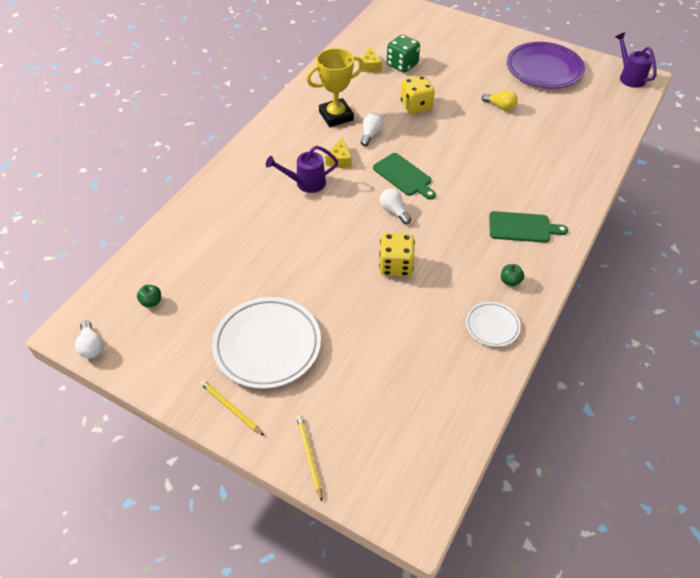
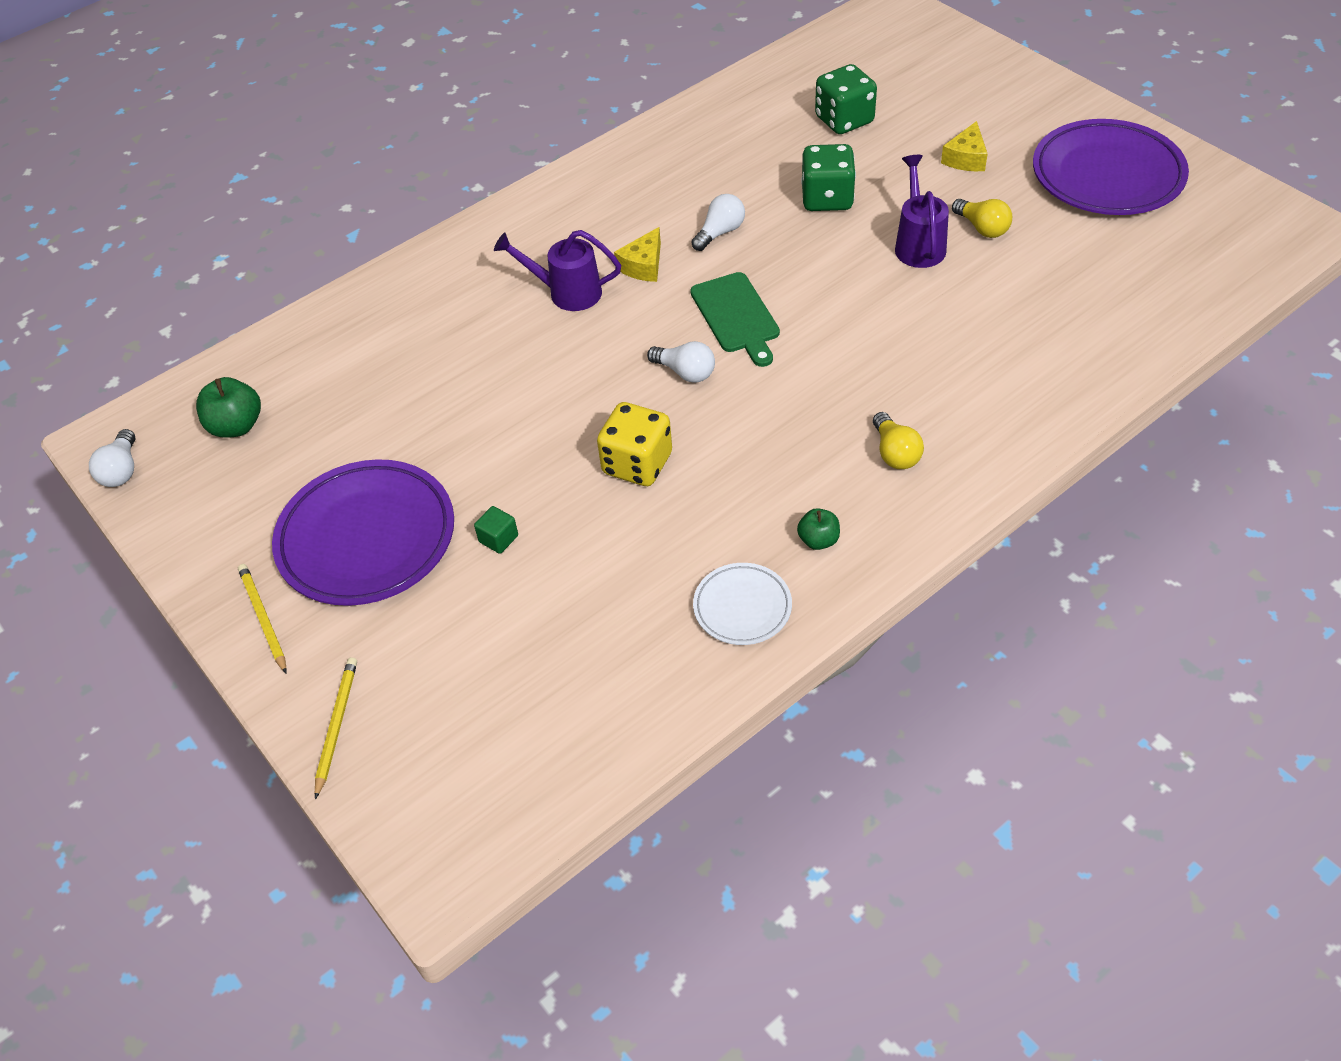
camera: 25 degrees right, 0 degrees up
green apple [137,285,161,307] -> green apple [196,377,261,438], size x1.61
white plate [212,297,321,389] -> purple plate [272,459,454,606]
yellow trophy [306,48,364,127] -> none
yellow cheese [359,47,382,72] -> yellow cheese moved to [941,121,988,171]
white light bulb [380,189,411,224] -> white light bulb turned 135 degrees clockwise [647,341,715,383]
yellow dice [401,76,435,114] -> green dice [801,144,856,211]
green cutting board [489,211,568,243] -> yellow light bulb [873,412,924,469]
purple watering can [615,32,657,88] -> purple watering can moved to [895,155,949,268]
none -> green cube [474,506,518,554]

